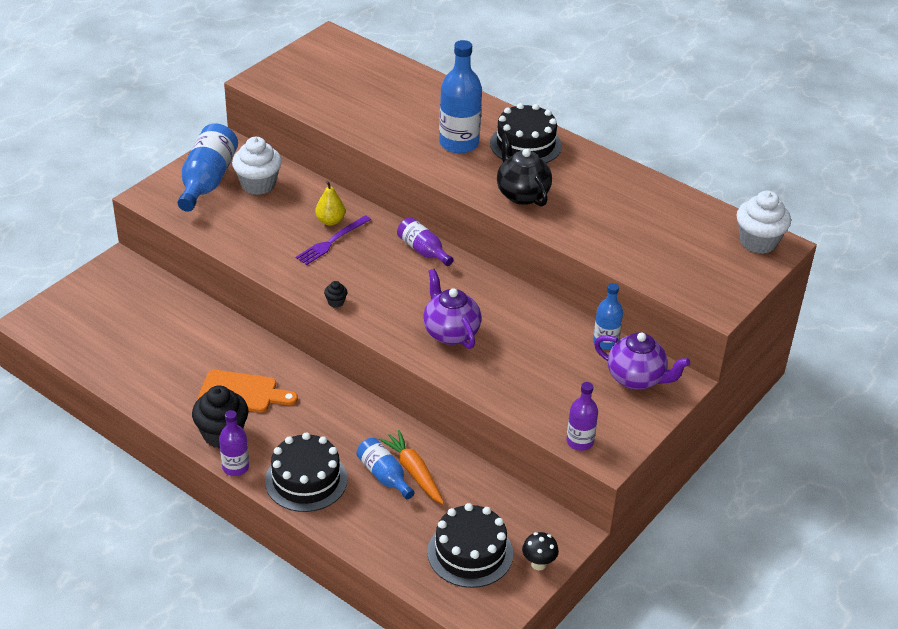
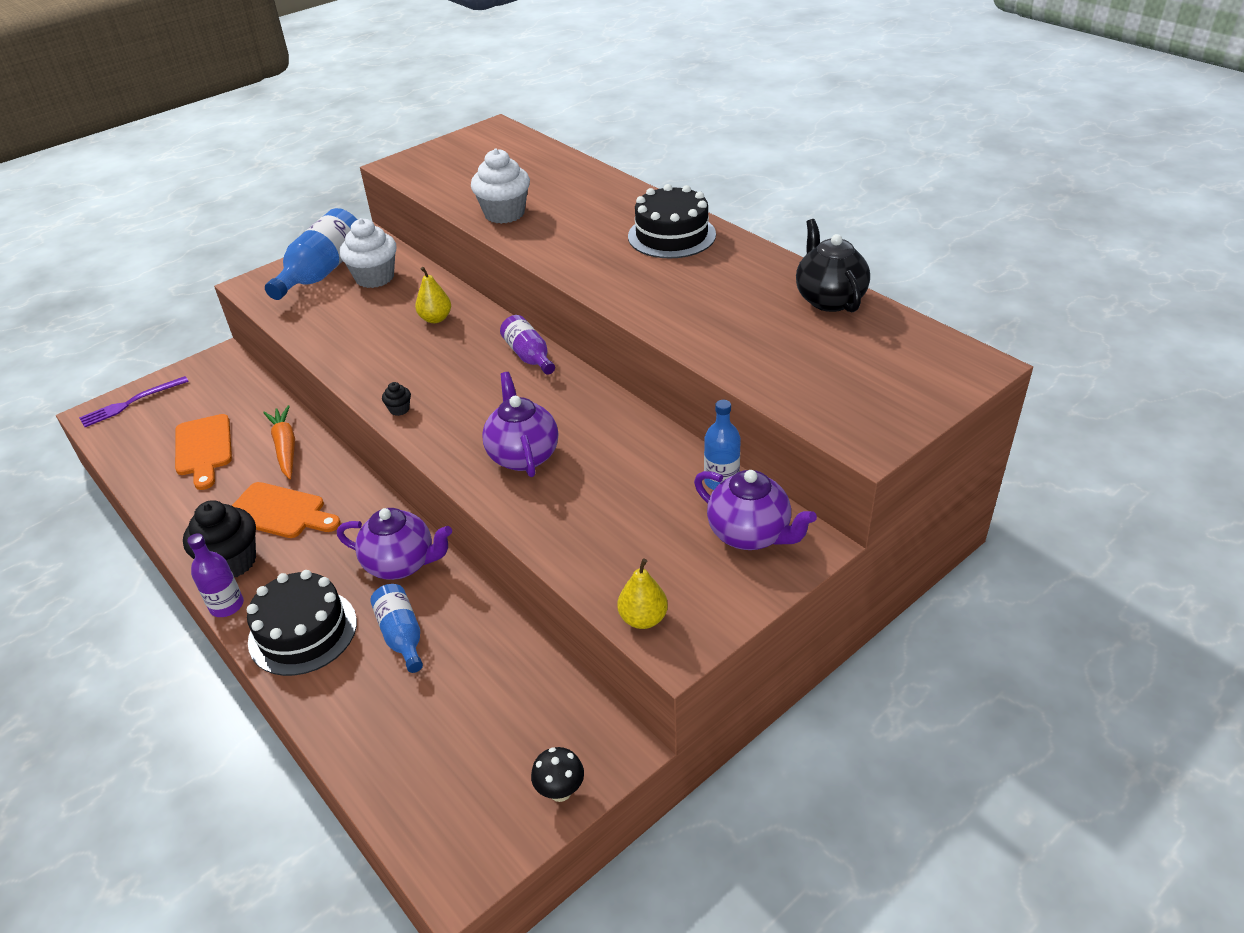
camera: 15 degrees right, 0 degrees up
purple fork [296,215,371,265] -> purple fork moved to [79,376,189,427]
orange carrot [379,430,444,504] -> orange carrot moved to [263,405,295,479]
black cake [427,503,513,588] -> none
blue bottle [439,40,482,153] -> none
black teapot [497,133,552,207] -> black teapot moved to [796,219,870,312]
purple bottle [566,382,598,451] -> yellow pear [617,559,668,629]
white cupcake [737,191,791,254] -> white cupcake moved to [471,149,530,224]
none -> orange cutting board [175,414,232,490]
none -> purple teapot [337,508,452,580]

